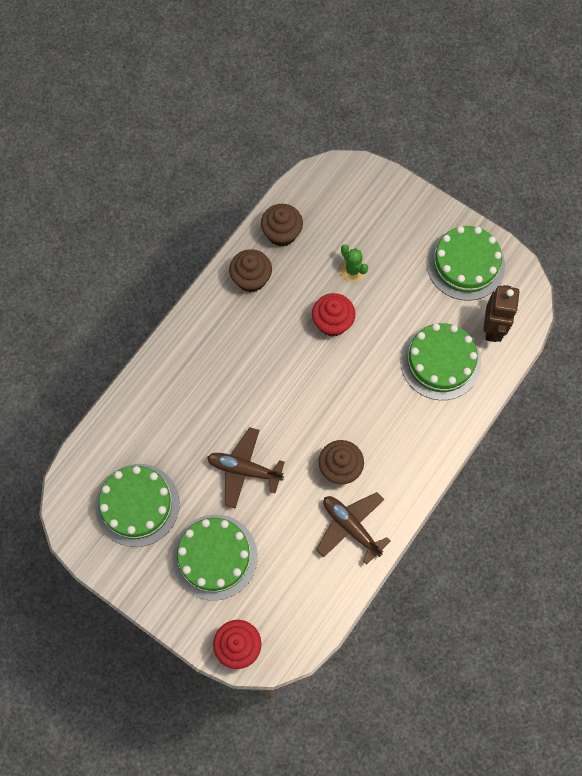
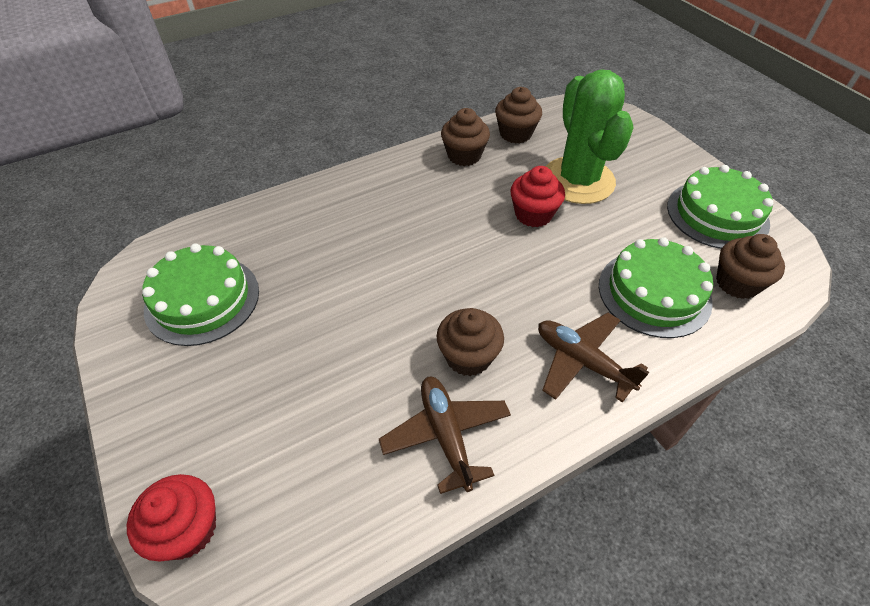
camera: 25 degrees right, 20 degrees down
green cake [172,515,258,600] -> none
brown plane [207,427,285,509] -> brown plane moved to [538,313,649,403]
green cactus [340,244,368,282] -> green cactus [545,69,634,204], size x2.41
brown robot [483,285,520,342] -> brown cupcake [716,234,785,299]

